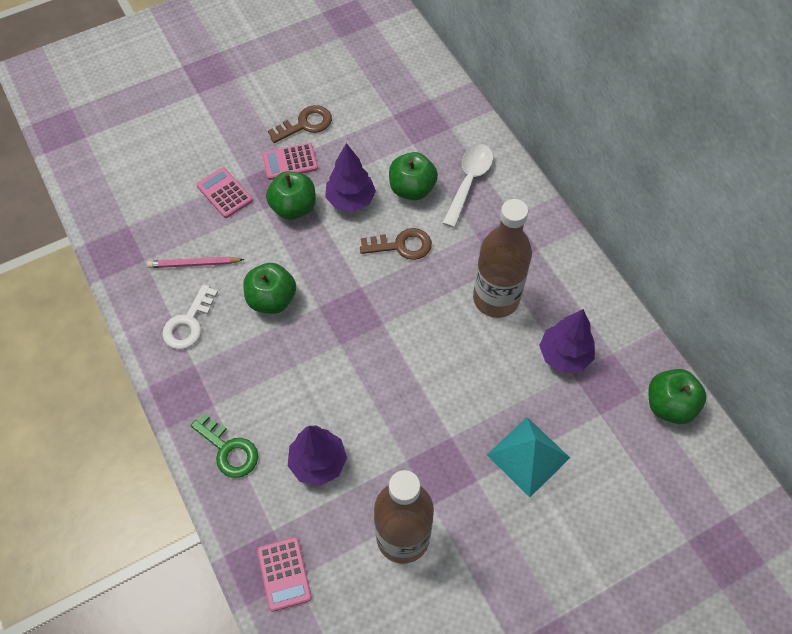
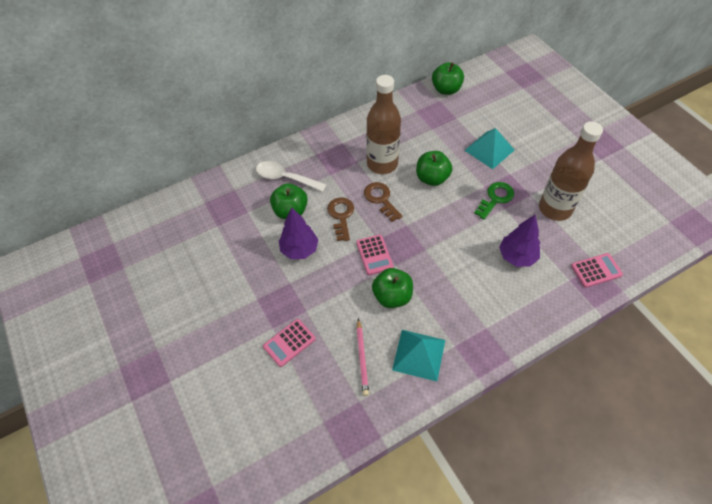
camera: 90 degrees left, 5 degrees down
white key [162,284,218,350] -> turquoise pyramid [392,330,445,381]
green key [191,413,258,478] -> green key moved to [474,182,514,220]
pink calculator [262,143,318,180] -> pink calculator moved to [356,235,394,275]
green apple [266,171,316,220] -> green apple moved to [416,151,452,186]
brown key [268,105,332,143] -> brown key moved to [364,182,402,222]
purple tree [539,309,595,373] -> none

